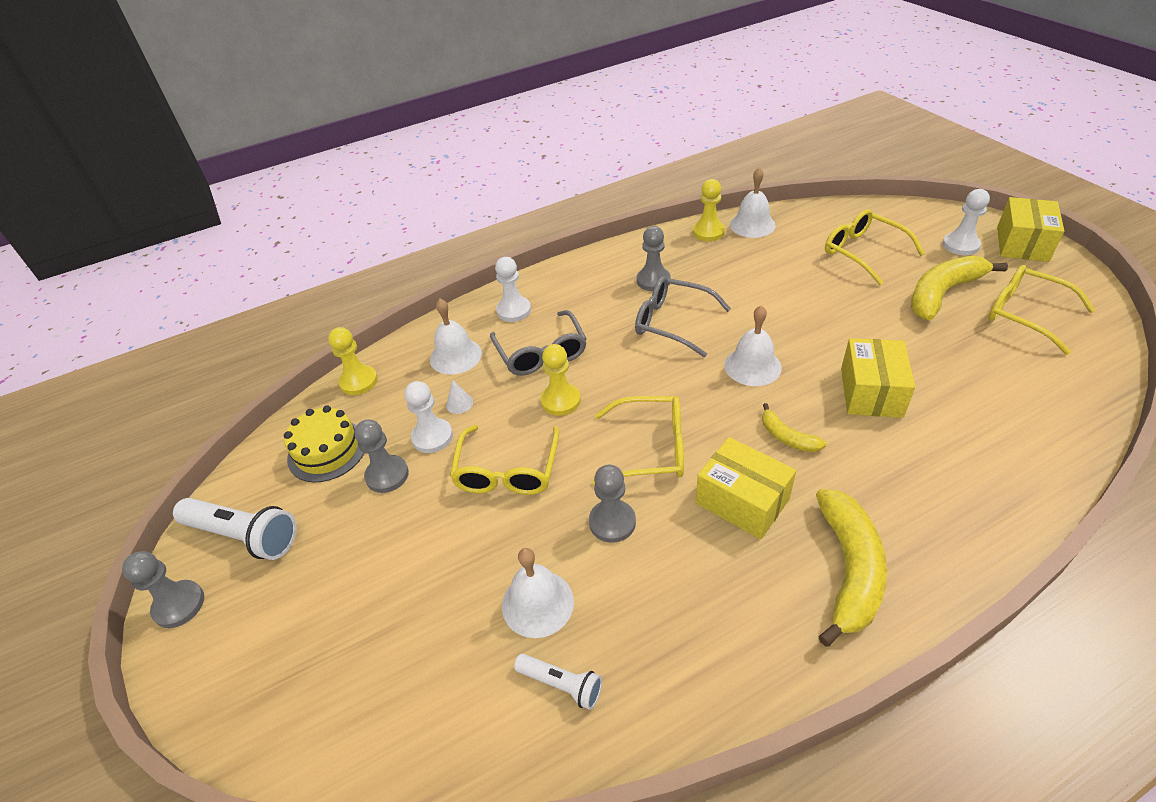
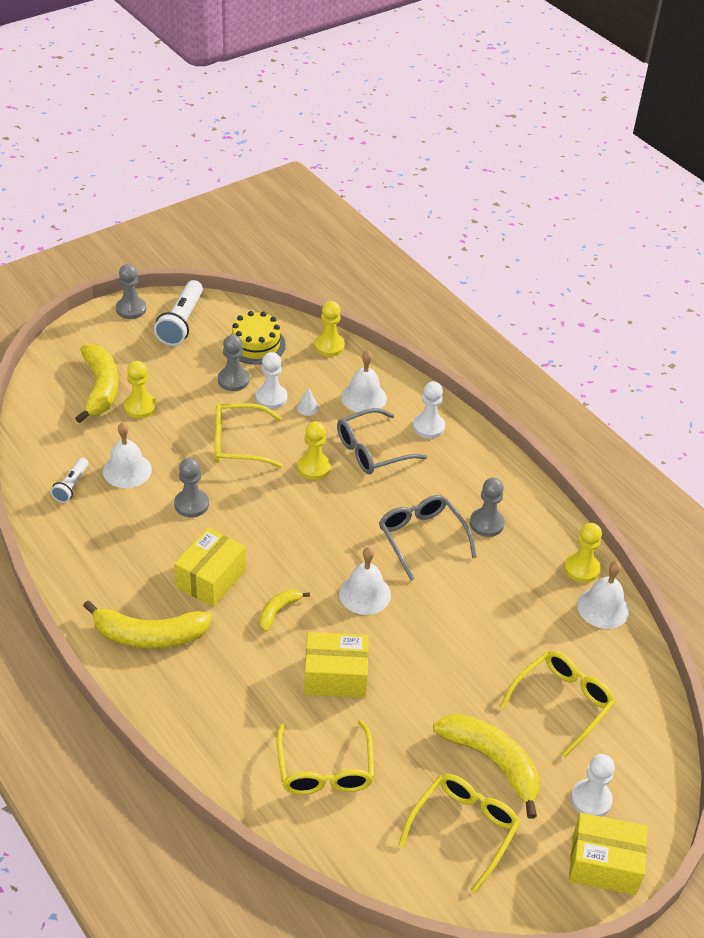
camera: 75 degrees right, 0 degrees up
yellow glasses [593,396,684,485] -> yellow glasses moved to [276,720,374,795]
grey glasses [635,276,731,357] -> grey glasses turned 45 degrees counterclockwise [379,495,477,581]
none -> yellow banana [75,344,118,423]
none -> yellow pawn [124,361,157,418]

